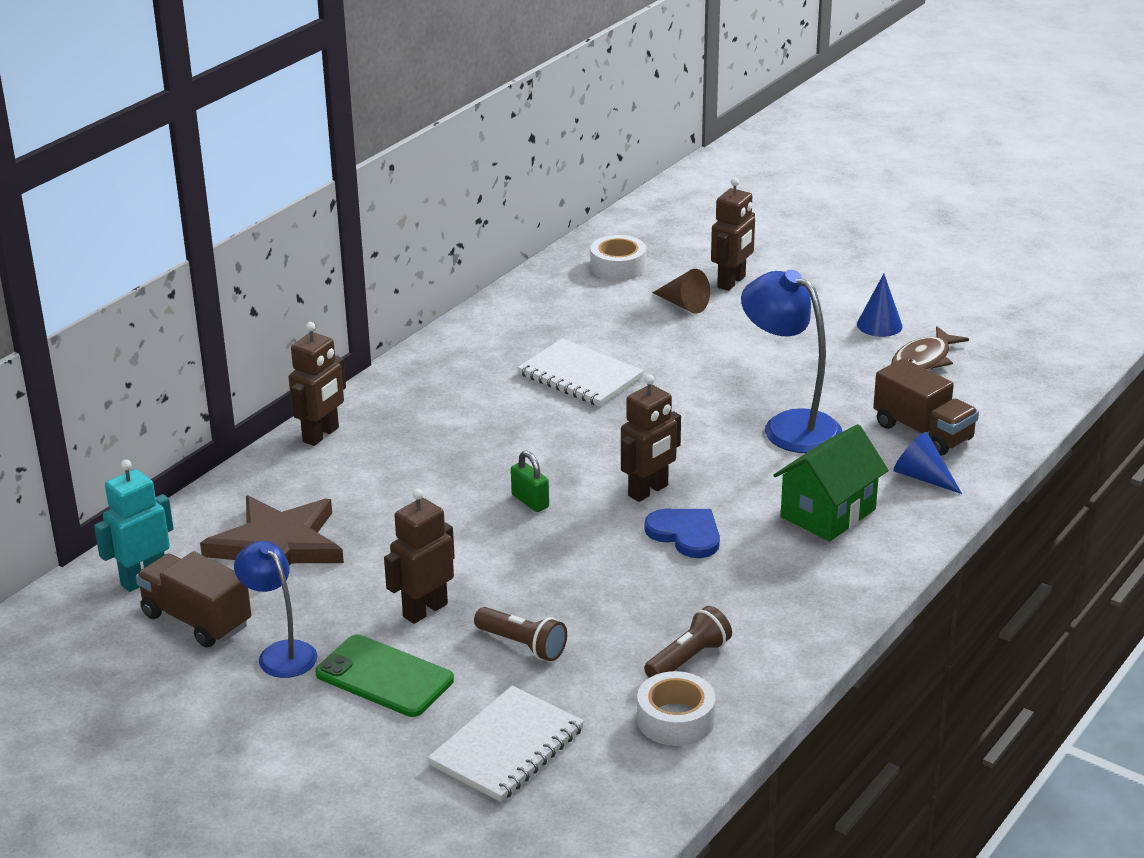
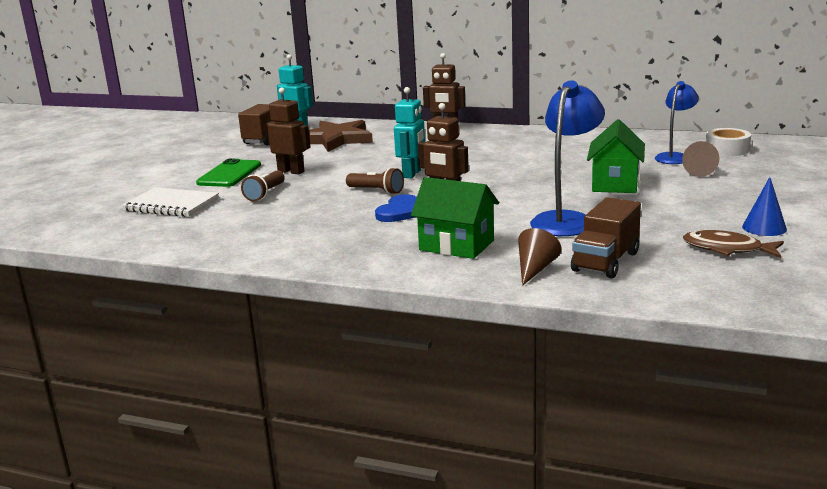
camera: 75 degrees right, 10 degrees down
blue lamp [234,541,317,678] -> blue lamp moved to [655,81,699,164]
green padlock [511,451,549,512] -> turquoise robot [394,87,425,178]
white notebook [518,338,644,406] -> none
white tape [637,671,716,746] -> none
brown flashlight [644,606,732,678] -> brown flashlight moved to [346,167,404,195]
brown robot [711,178,755,291] -> none
blue cone [894,432,962,494] -> brown cone [518,228,561,286]
none -> green house [587,119,645,193]

